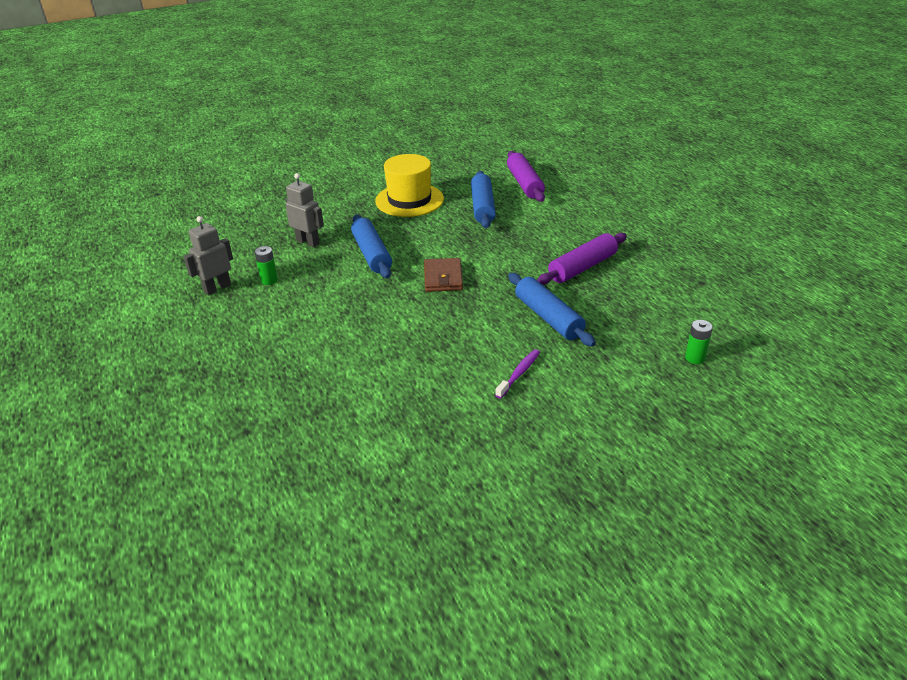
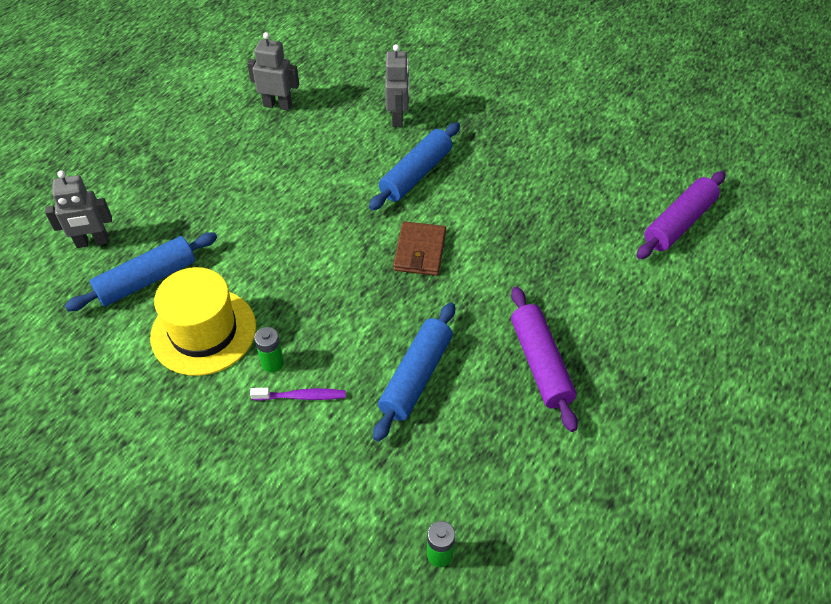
camera: 55 degrees right, 15 degrees up
green battery [255,246,278,285] -> green battery moved to [254,327,284,372]
yellow hat [375,154,444,217] -> yellow hat moved to [150,267,256,376]
brown wallet [424,258,463,292] -> brown wallet turned 45 degrees counterclockwise [393,221,446,276]
blue rolling pin [471,171,496,228] -> blue rolling pin moved to [65,232,217,311]
purple rolling pin [537,233,627,285] -> purple rolling pin turned 60 degrees clockwise [511,286,578,432]
none -> grey robot [45,170,112,248]

